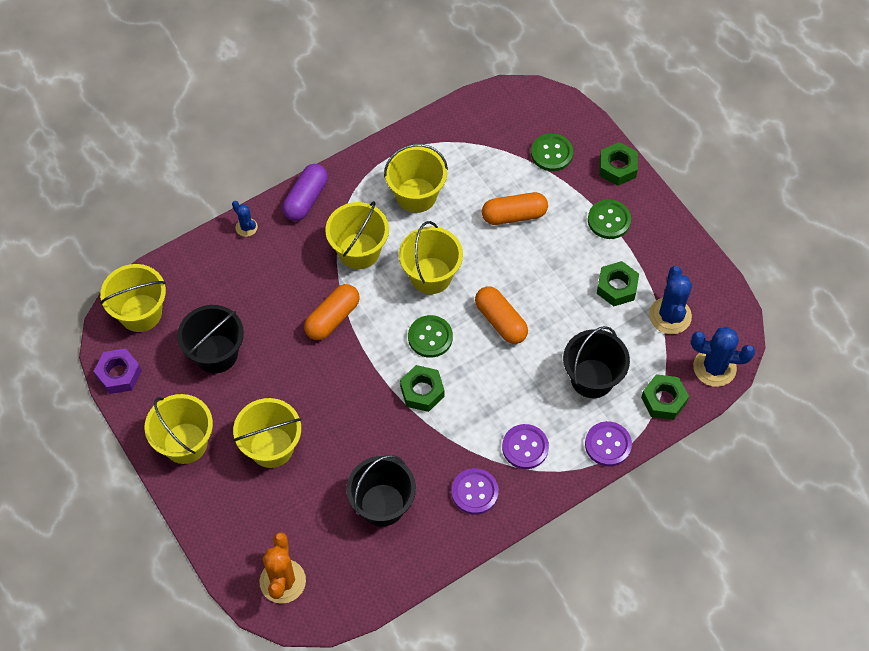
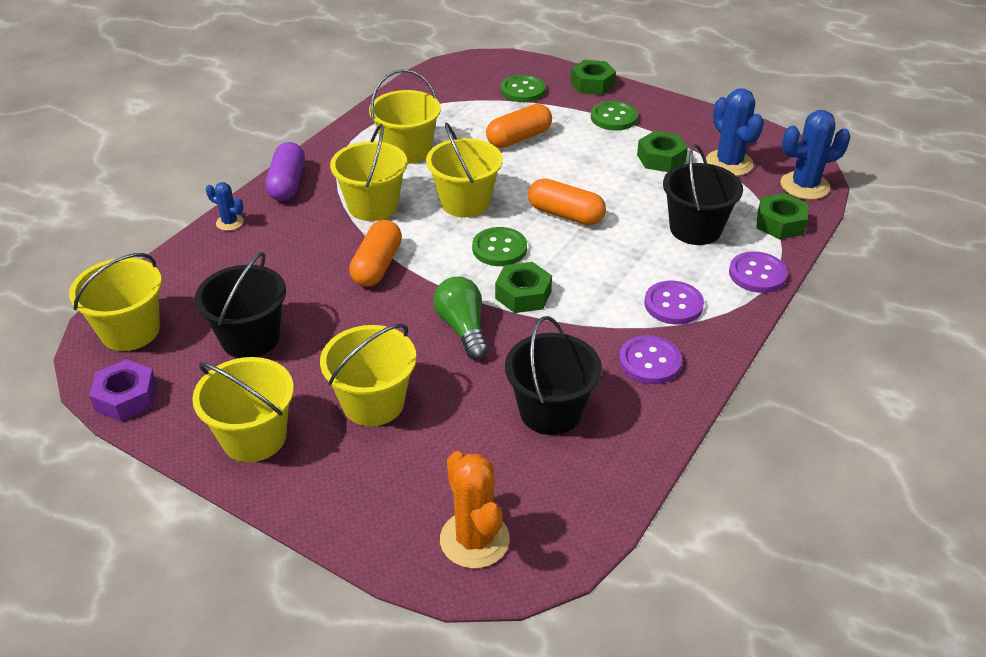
camera: 25 degrees left, 20 degrees down
none -> green light bulb [433,277,488,360]

